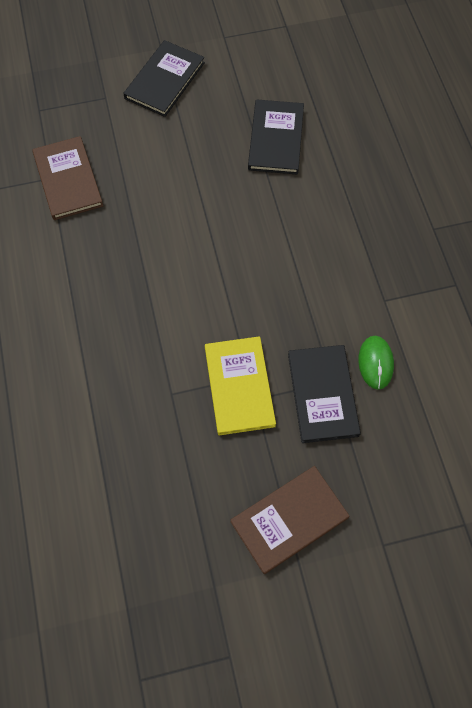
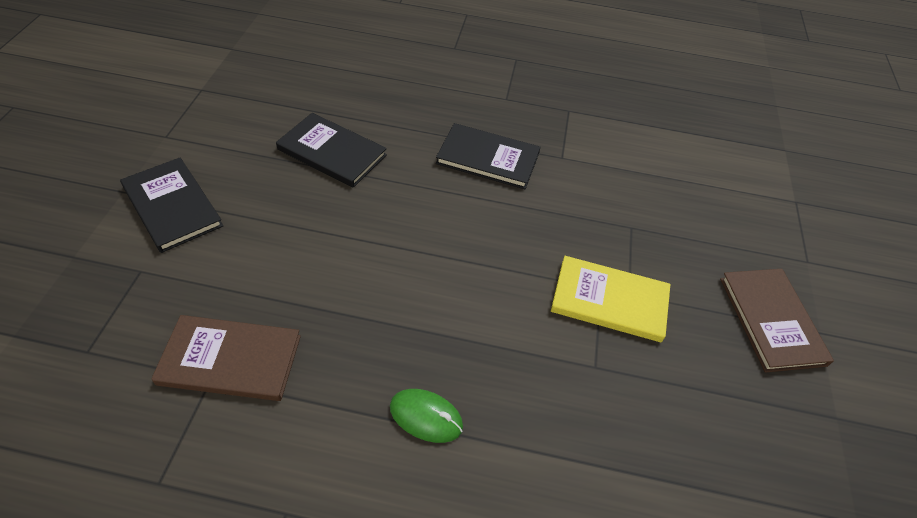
camera: 70 degrees left, 15 degrees down
black book [288,345,361,443] -> black book moved to [436,123,541,189]
green mouse [358,336,394,390] -> green mouse moved to [390,389,463,443]

